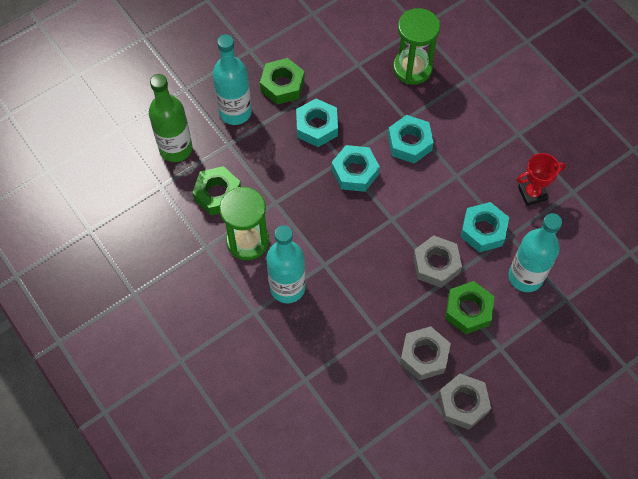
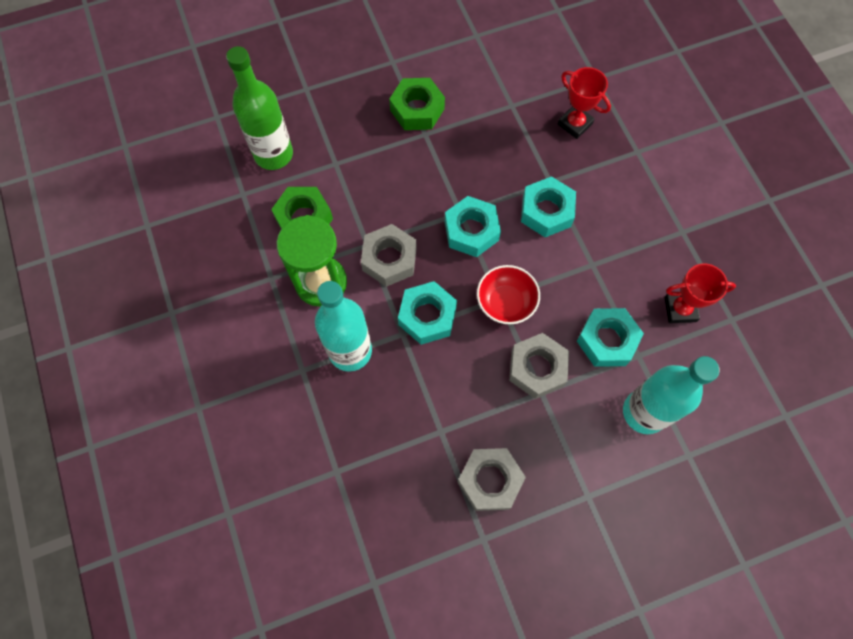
camera: 15 degrees right, 5 degrees up
turquoise bottle [213,34,252,125] -> none
turquoise nut [296,99,338,147] -> turquoise nut moved to [398,281,457,345]
green hourglass [393,8,440,85] -> red trophy [558,67,611,139]
grey nut [438,374,491,429] -> grey nut moved to [361,224,417,287]
green nut [445,281,494,334] -> none
none -> red bowl [477,265,540,324]

